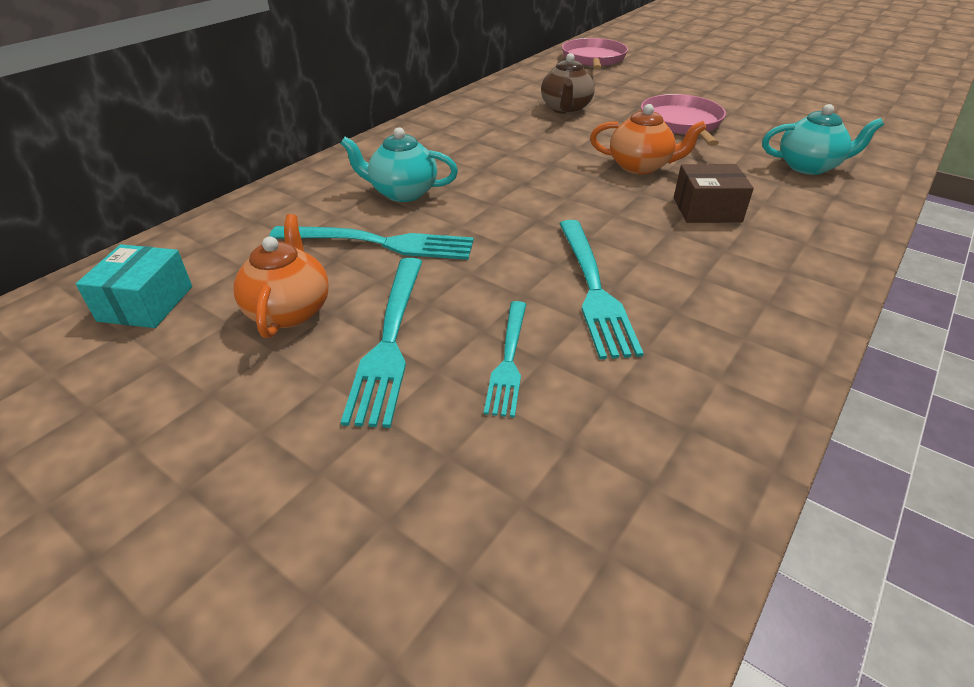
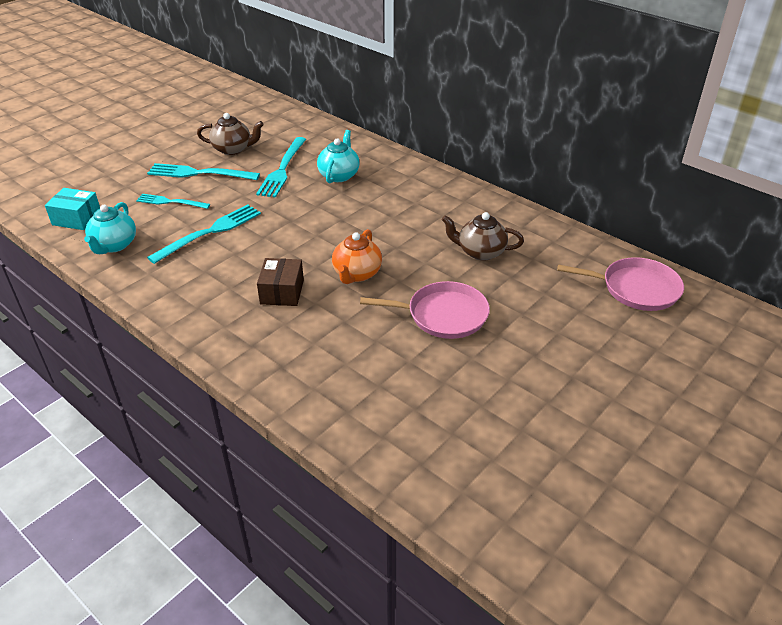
camera: 95 degrees right, 0 degrees up
turquoise box [76,244,192,328] -> turquoise box moved to [45,188,100,230]
orange teapot [233,214,329,338] -> brown teapot [197,113,264,155]
turquoise fork [559,220,644,359] -> turquoise fork turned 135 degrees clockwise [147,205,261,264]
turquoise teapot [762,104,884,175] -> turquoise teapot moved to [84,202,136,254]

